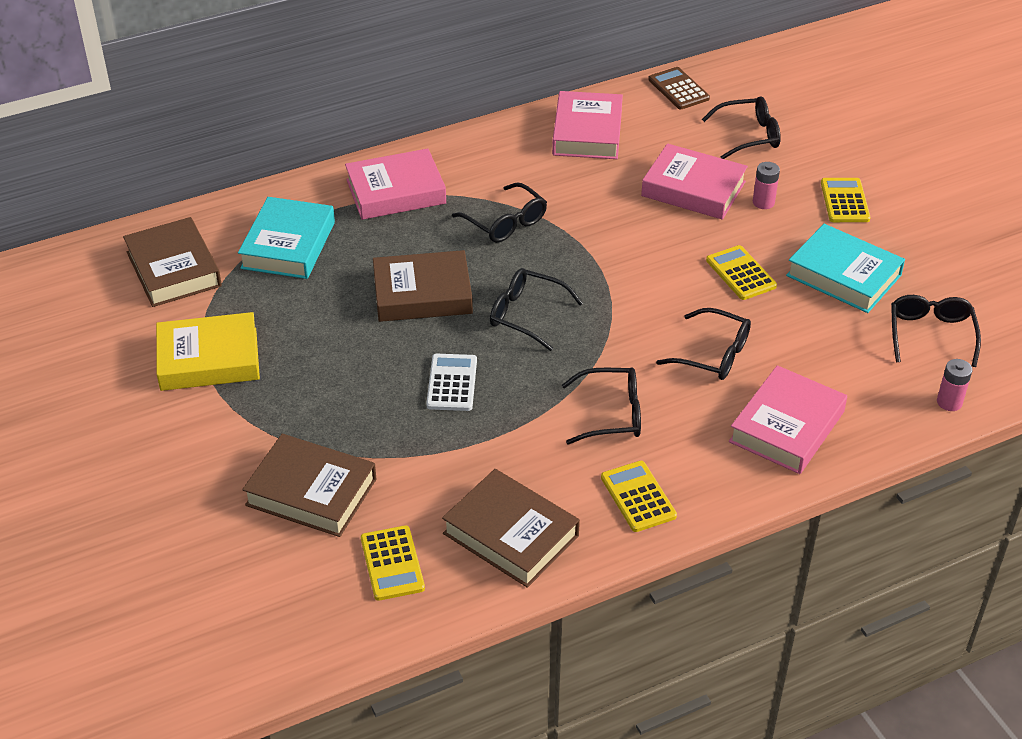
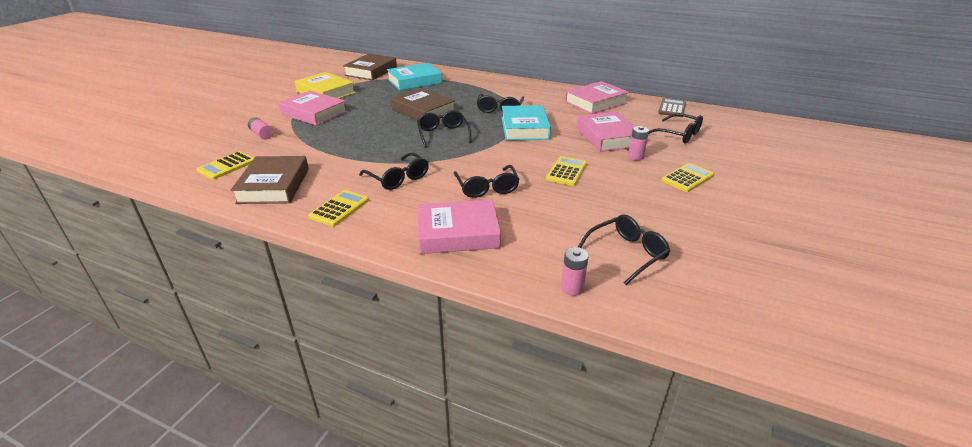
camera: 50 degrees right, 10 degrees down
brown book [242,434,376,537] -> pink battery [248,117,273,140]
pink book [345,149,446,220] -> pink book moved to [278,91,347,126]
white calculator [426,354,477,411] -> none
turquoise book [786,224,905,313] -> turquoise book moved to [502,105,551,141]

